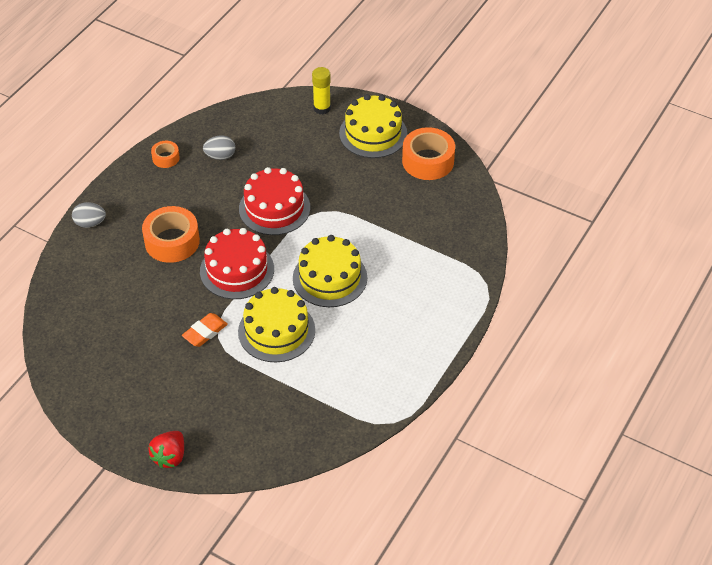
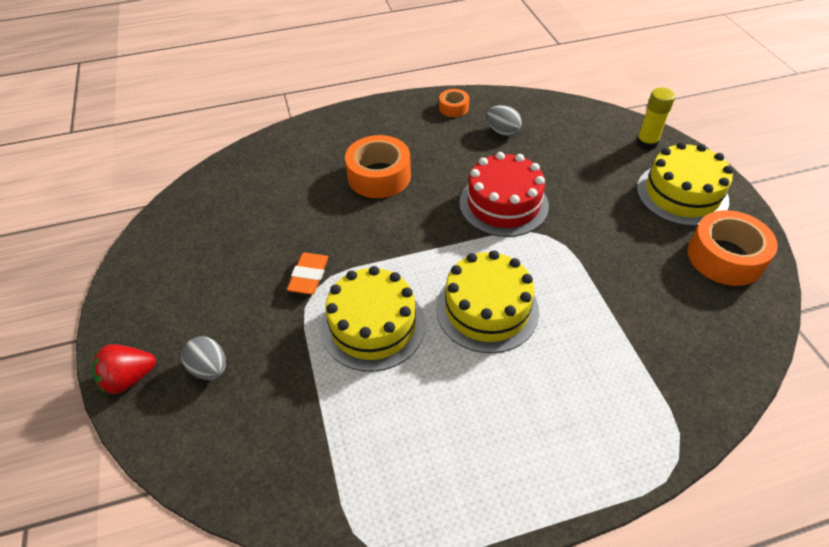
camera: 45 degrees right, 0 degrees up
grey egg [72,202,106,228] -> grey egg moved to [181,336,226,380]
orange eraser [182,313,228,347] -> orange eraser turned 75 degrees counterclockwise [287,253,328,294]
red cake [200,228,274,299] -> none

